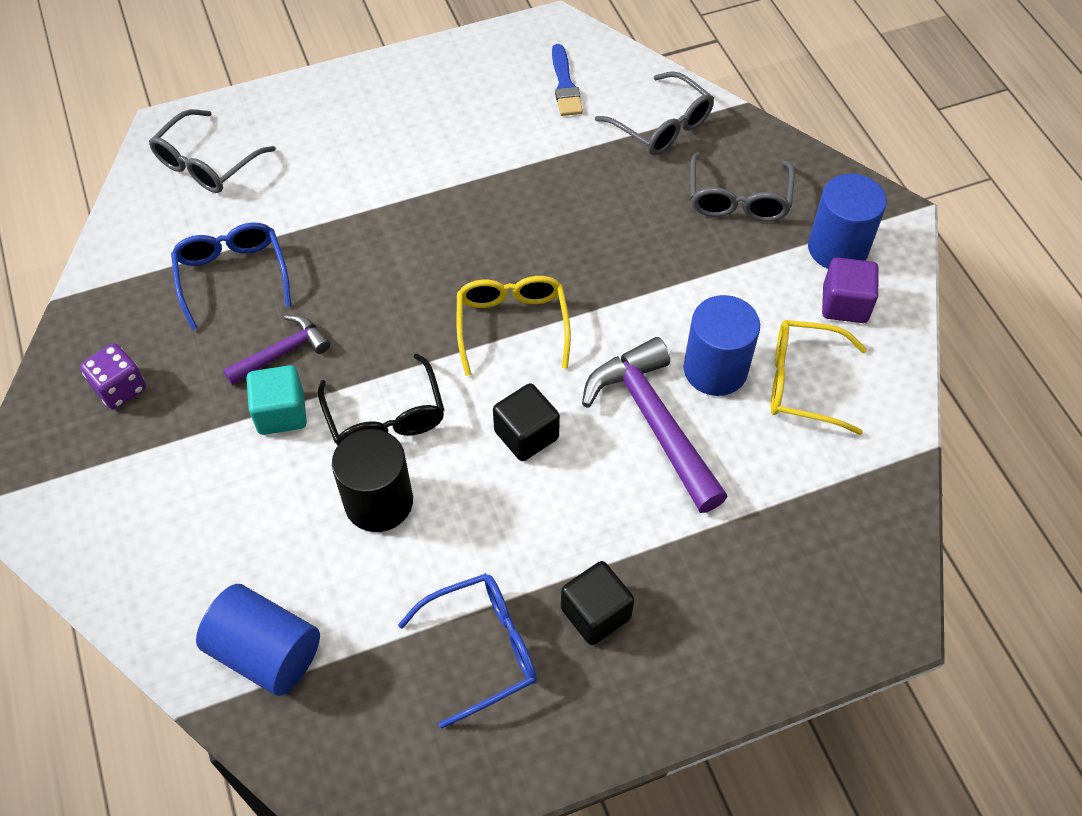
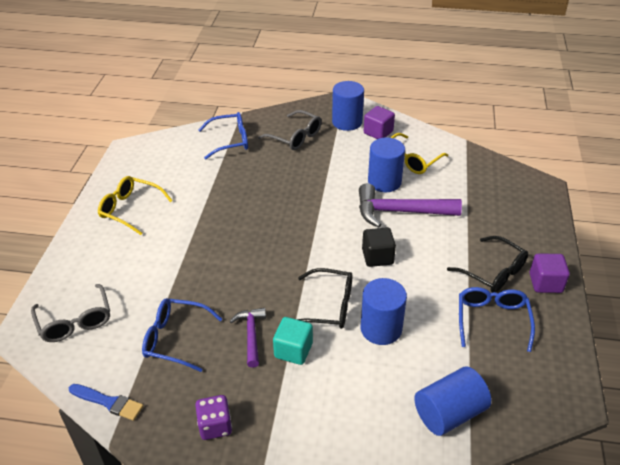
camera: 60 degrees left, 15 degrees down
black cylinder [332,429,413,532] -> blue cylinder [361,278,407,345]
yellow glasses [457,276,571,376] -> yellow glasses moved to [98,176,173,235]
blue brush [552,44,583,116] -> blue brush moved to [69,384,143,421]
black cube [561,561,634,645] -> black glasses [447,236,528,293]
grey glasses [595,71,714,155] -> blue glasses [199,112,248,159]
none -> purple cube [529,253,570,293]

